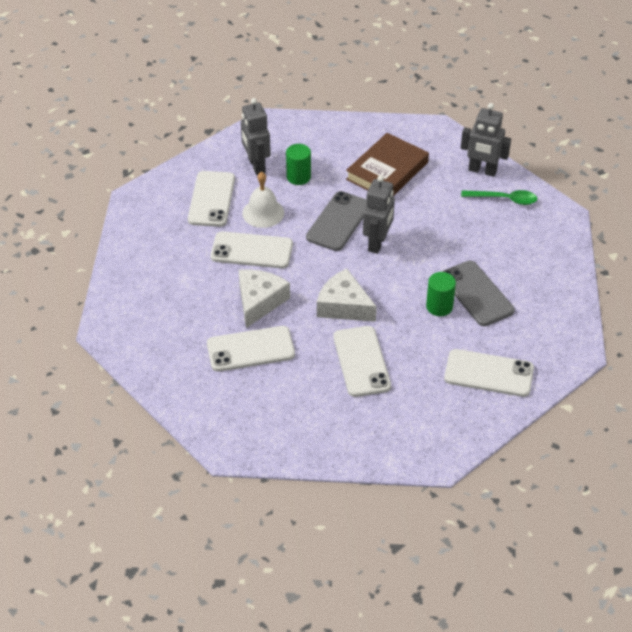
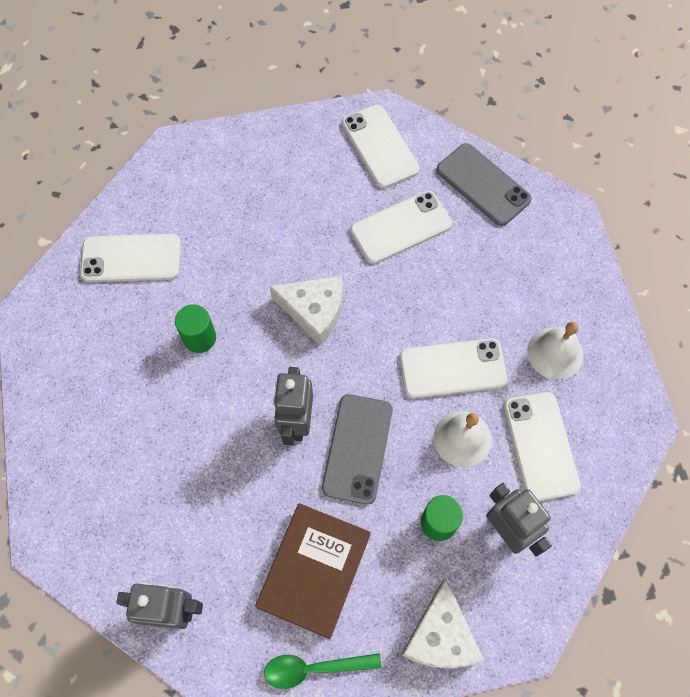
camera: 165 degrees right, 20 degrees up
white cheese [239,269,290,328] -> white cheese moved to [401,578,484,668]
white phone [333,326,391,397] -> white phone moved to [342,105,420,189]
grey phone [442,261,515,326] -> grey phone moved to [436,143,532,226]
green spoon [461,190,537,205] -> green spoon moved to [264,653,382,689]
none -> white bell [527,322,583,380]

